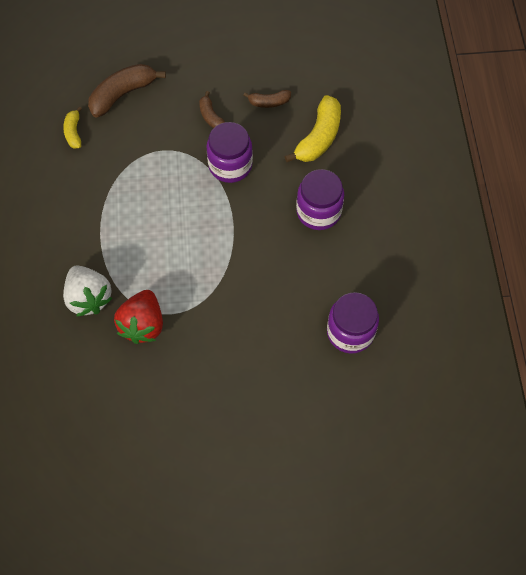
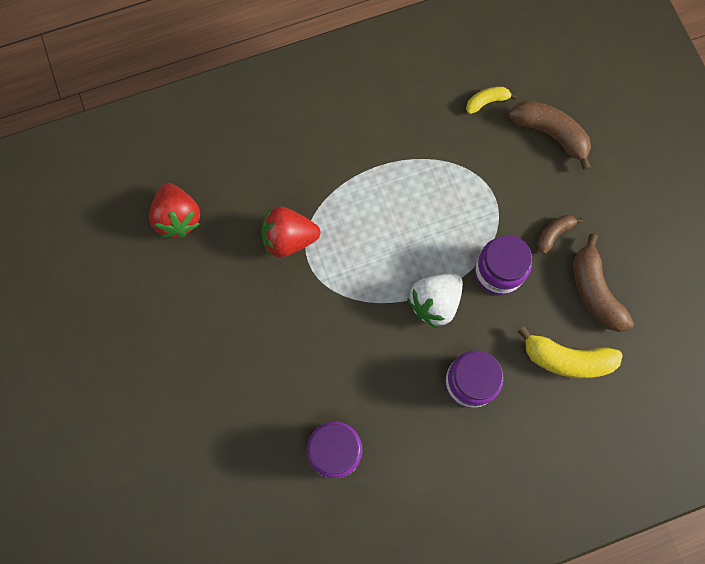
camera: 75 degrees right, 10 degrees up
white strawberry [63,265,113,317] -> white strawberry moved to [407,273,463,328]
brown banana [244,90,291,108] -> brown banana [574,234,634,332], size x1.81
none -> red strawberry [149,183,200,238]

